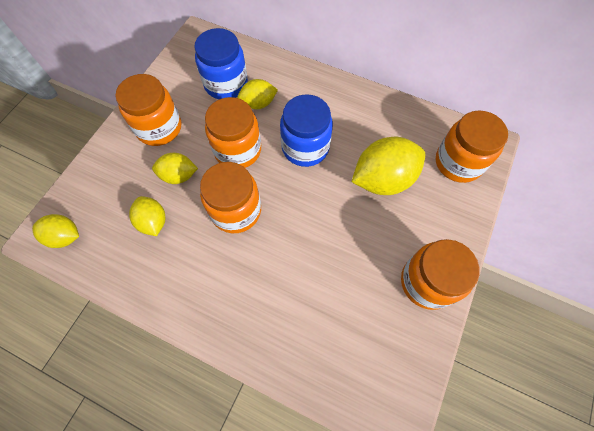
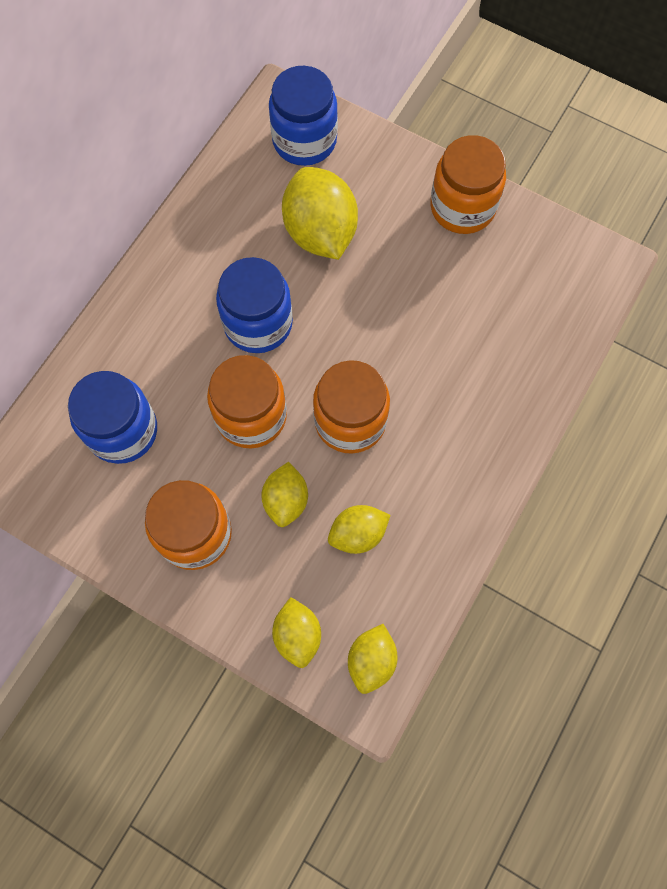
camera: 85 degrees left, 5 degrees up
yellow lemon [237,79,278,109] -> yellow lemon moved to [272,597,321,668]
orange jar [436,110,508,183] -> blue jar [269,66,338,166]

